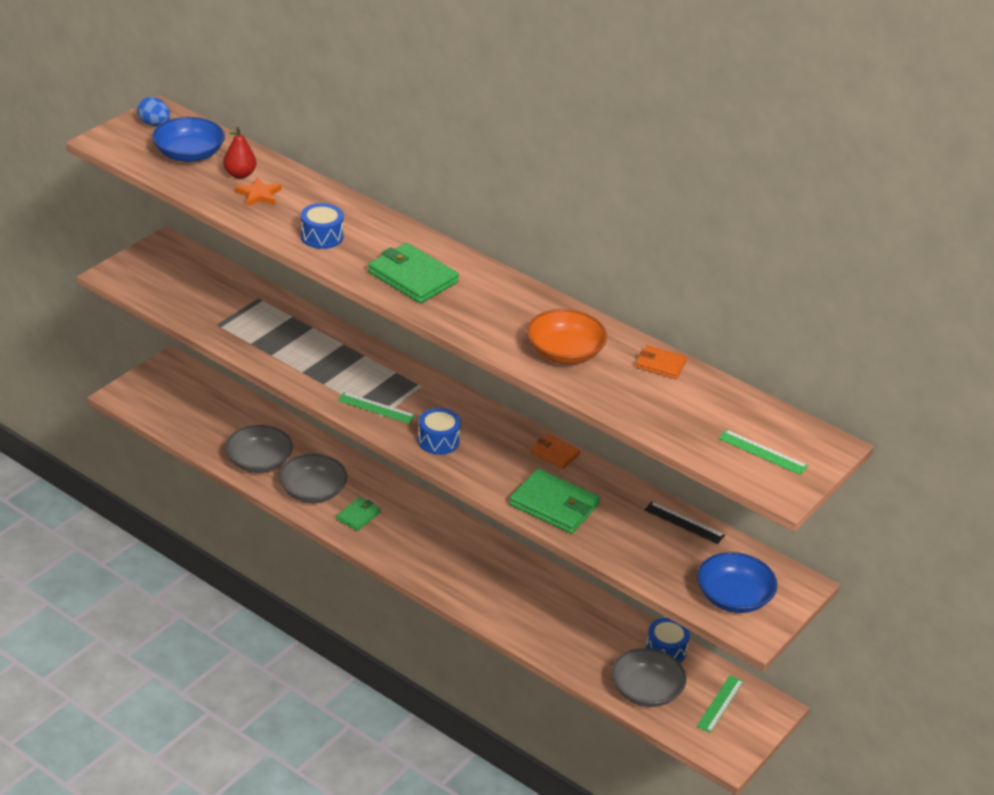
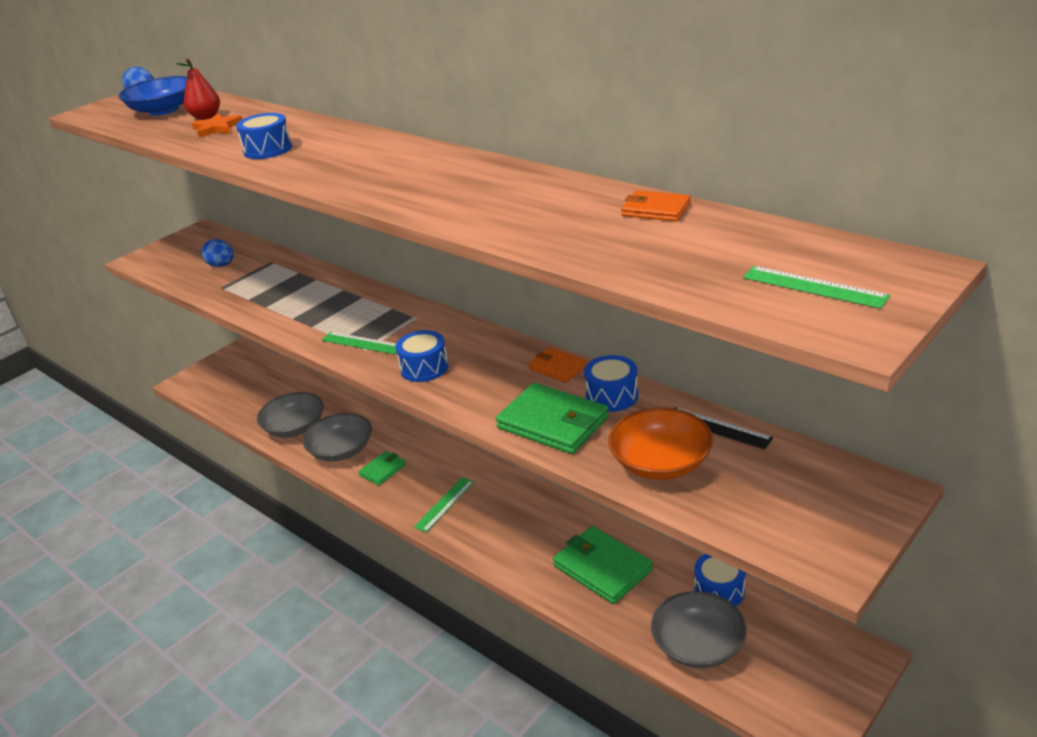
camera: 10 degrees right, 5 degrees down
green wallet [368,243,459,303] -> green wallet moved to [553,526,653,604]
orange bowl [527,309,607,364] -> orange bowl moved to [608,407,713,480]
blue bowl [697,552,777,613] -> none
green ruler [697,675,744,733] -> green ruler moved to [414,477,474,533]
none -> blue egg [201,239,234,267]
none -> blue drum [584,355,638,412]

